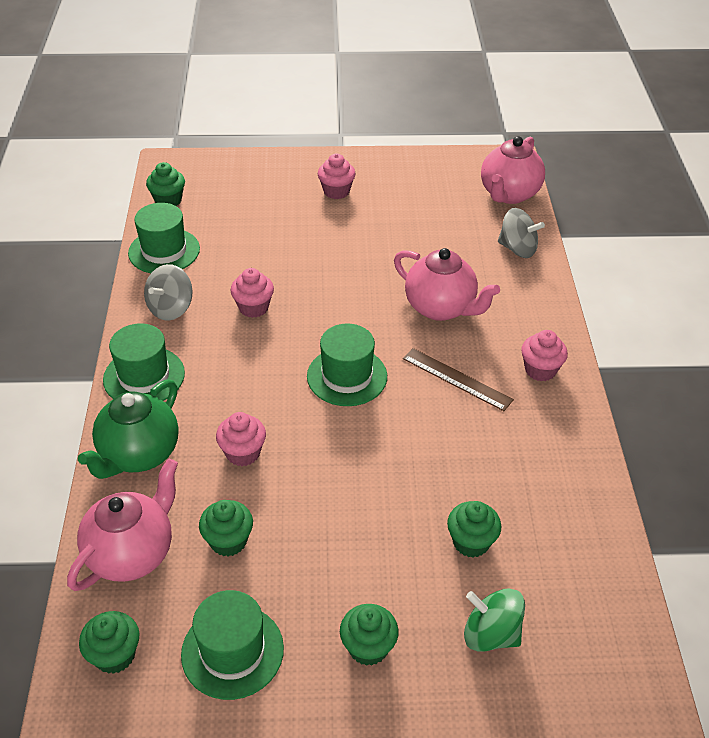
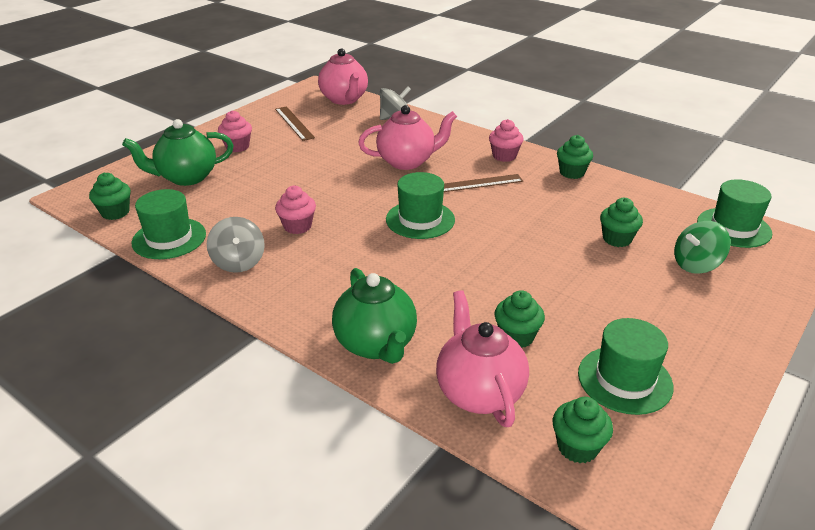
camera: 50 degrees left, 10 degrees down
green hat [103,323,185,401] -> green hat moved to [697,179,772,248]
pink cupcake [216,412,266,466] -> none
green cupcake [340,604,399,666] -> green cupcake moved to [557,135,593,179]
none -> green teapot [122,119,234,186]
none -> brown ruler [275,106,315,141]

